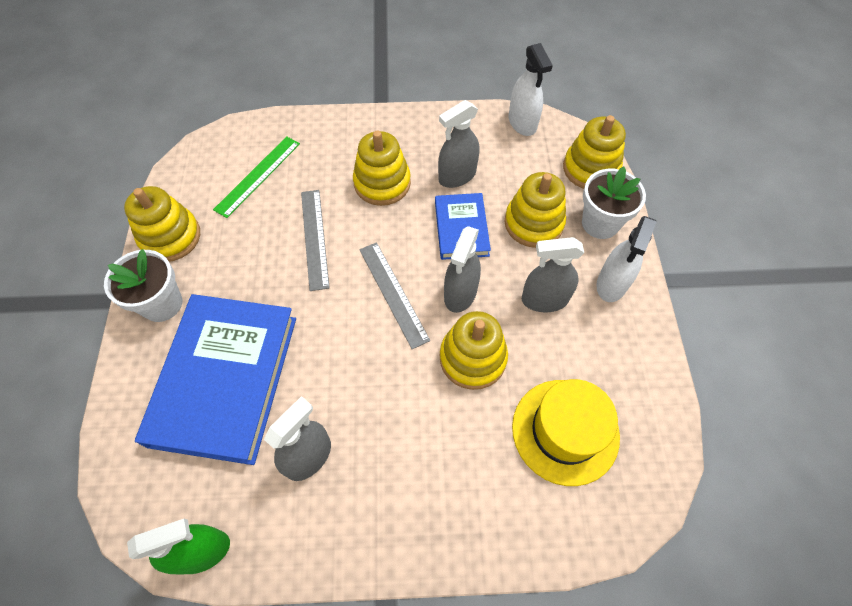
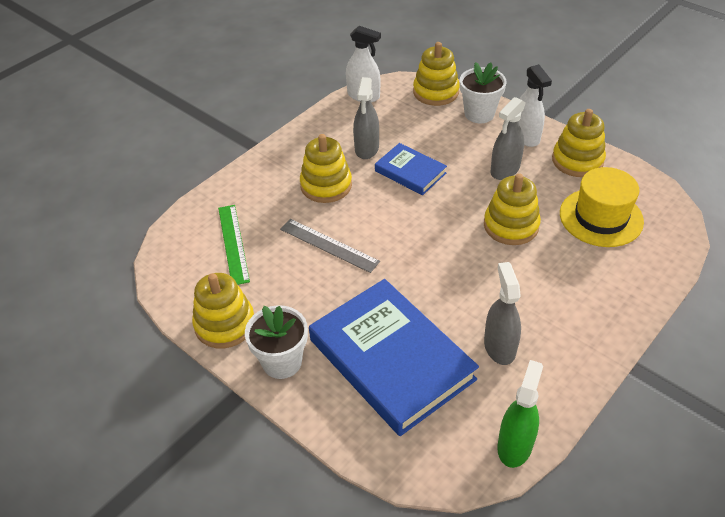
camera: 45 degrees left, 15 degrees down
grey ruler [359,242,430,349] -> none
grey spray bottle [444,226,481,313] -> none
yellow stacking toy [504,172,566,248] -> yellow stacking toy moved to [552,109,606,177]

